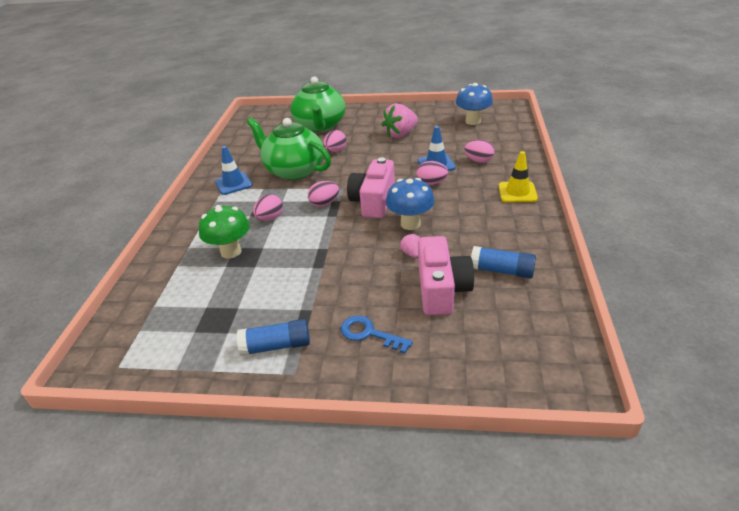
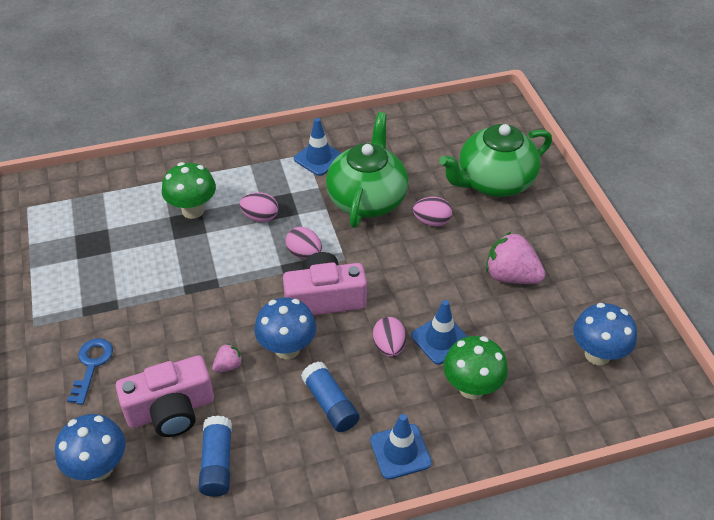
camera: 65 degrees right, 10 degrees up
blue glue stick [237,319,310,356] -> blue glue stick moved to [301,361,360,432]
pink egg [464,139,495,163] -> green mushroom [443,336,508,399]
yellow traffic cone [499,151,538,202] -> blue traffic cone [370,414,432,480]
none -> blue mushroom [55,414,126,481]

